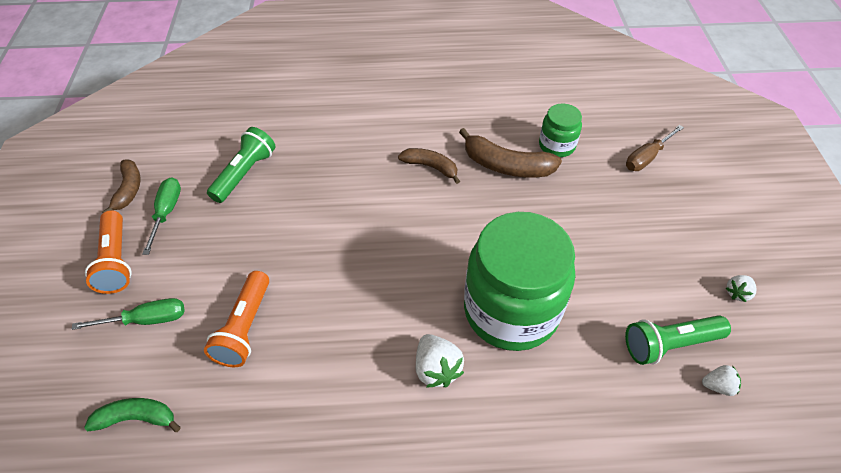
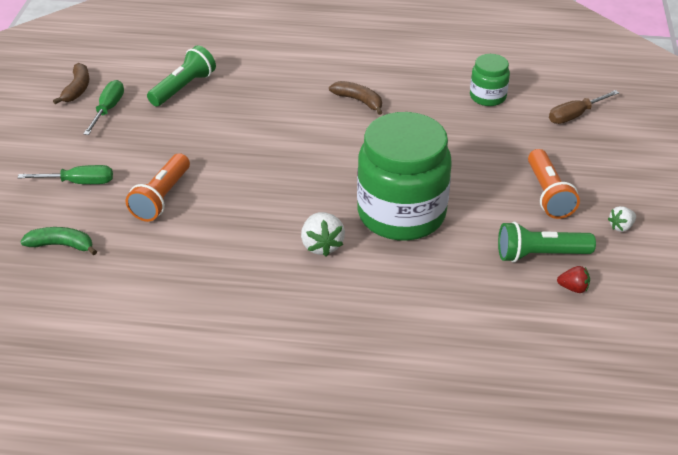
camera: 10 degrees right, 10 degrees down
orange flashlight [85,210,132,294] -> orange flashlight moved to [528,149,580,219]
brown banana [459,128,562,177] -> none
white strawberry [702,365,741,396] -> red strawberry [557,266,590,293]

